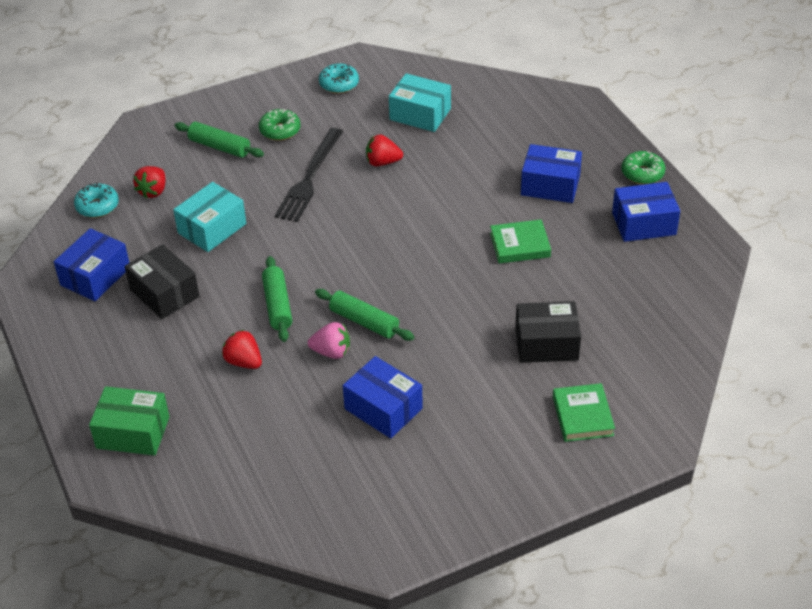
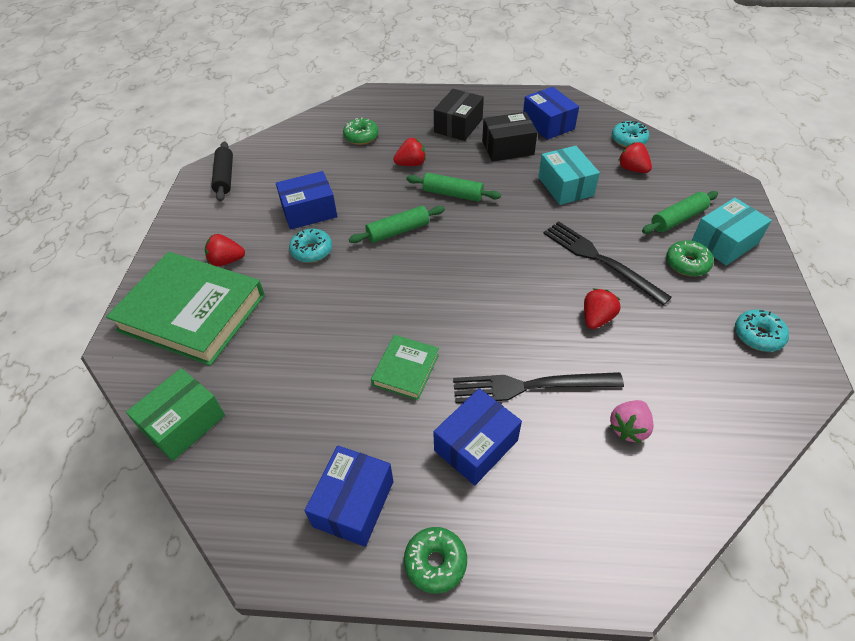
camera: 120 degrees right, 5 degrees up
green box [89,386,170,456] -> green box moved to [126,368,225,461]
pink strawberry [308,322,350,359] -> pink strawberry moved to [609,400,654,443]
turquoise box [389,73,451,132] -> turquoise box moved to [692,198,772,265]
black box [515,301,581,363] -> black box moved to [434,89,484,141]
green book [553,383,615,442] -> green book [106,252,265,366], size x2.10
none -> red strawberry [205,234,245,267]
none -> black rolling pin [211,141,233,202]
none -> turquoise donut [289,229,332,263]
none -> green donut [343,117,379,145]
none -> black fork [453,372,624,403]

